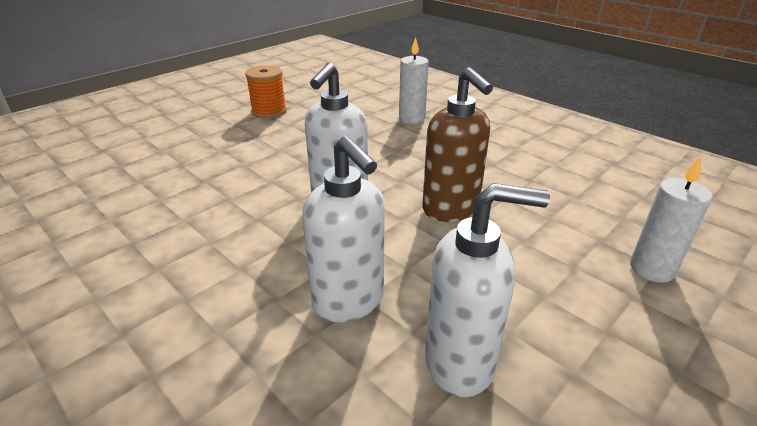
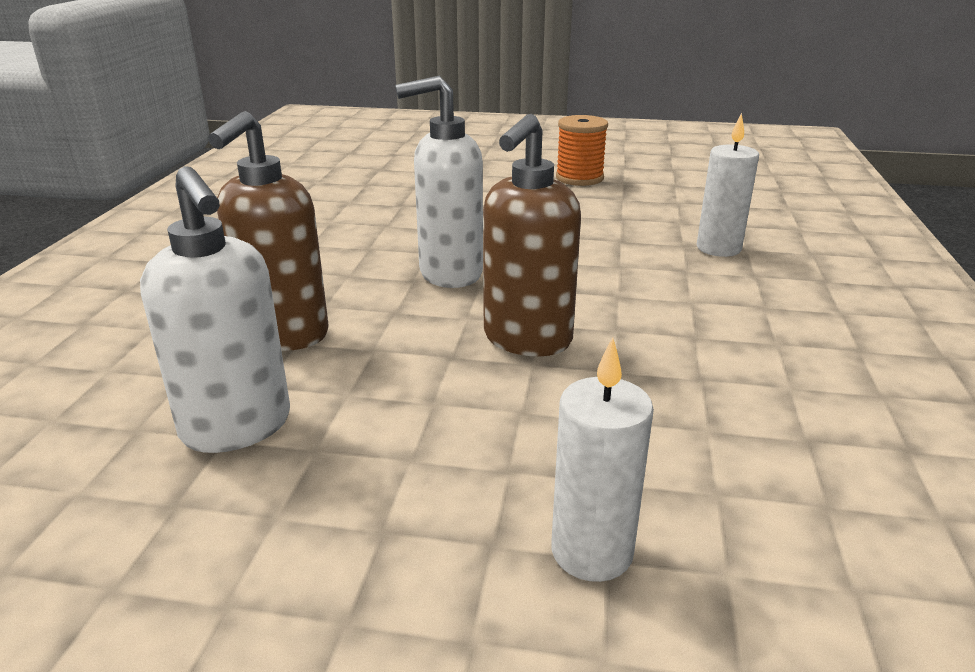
camera: 55 degrees right, 5 degrees down
white soap dispenser [302,136,385,323] -> brown soap dispenser [208,111,329,351]

